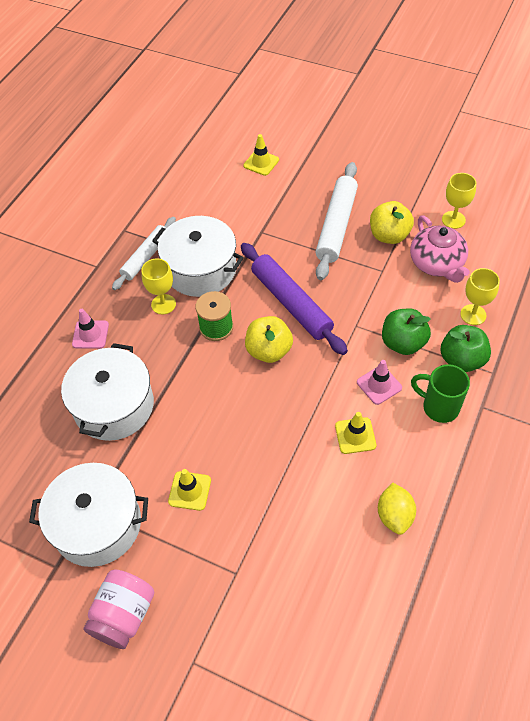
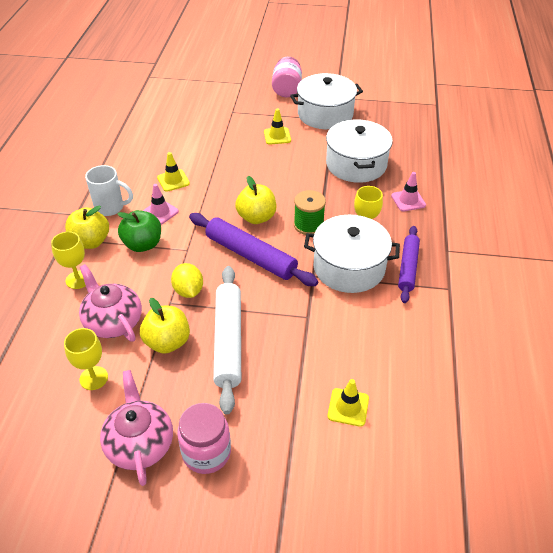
camera: 160 degrees right, 10 degrees down
white rolling pin [112,217,176,290] -> purple rolling pin [398,226,420,303]
yellow lemon [378,483,416,535] -> yellow lemon moved to [171,263,203,298]
green mug [411,364,470,423] -> white mug [85,165,133,216]
green apple [441,325,491,372] -> yellow apple [65,206,109,249]
none -> pink teapot [100,370,173,486]
none -> pink jar [177,403,231,474]

